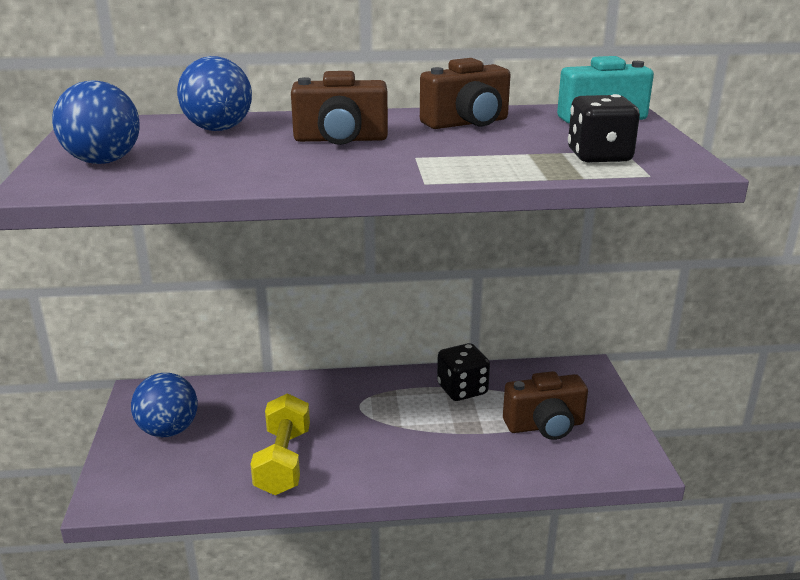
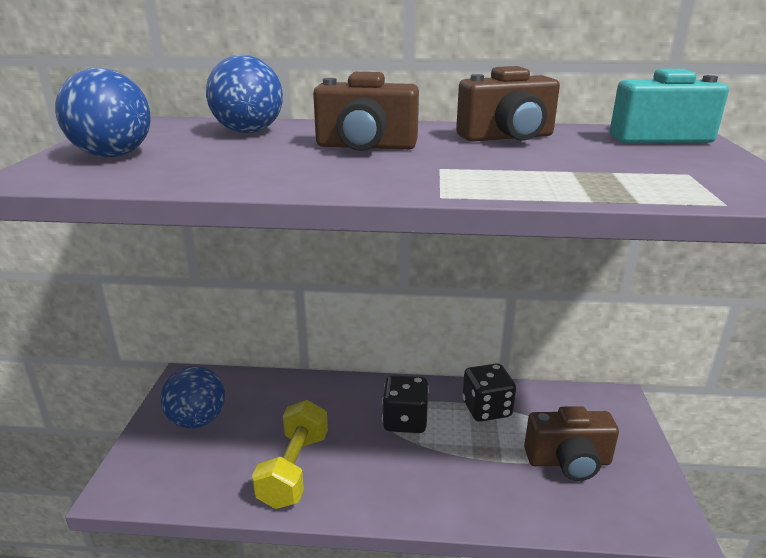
camera: 10 degrees right, 0 degrees up
black dice [568,94,640,163] -> black dice moved to [382,375,429,433]

